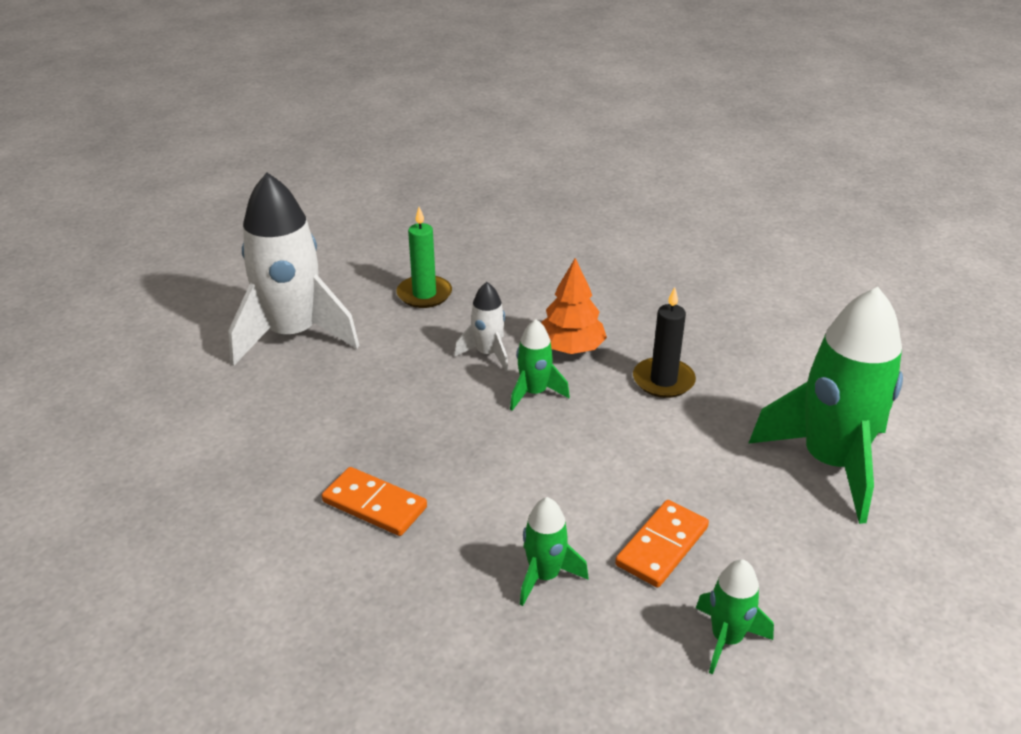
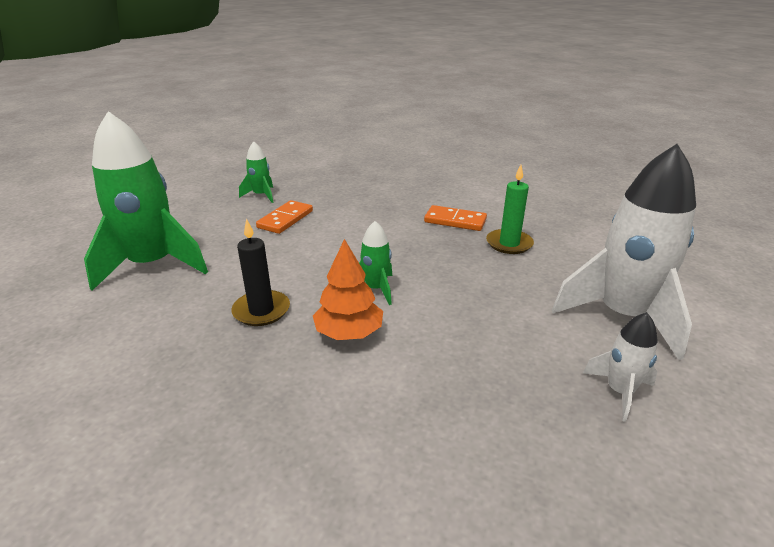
camera: 170 degrees right, 5 degrees down
green candle [396,207,452,308] -> green candle moved to [486,165,534,254]
white rocket [454,282,508,371] -> white rocket moved to [583,312,658,422]
green rocket [520,497,588,606] -> none

